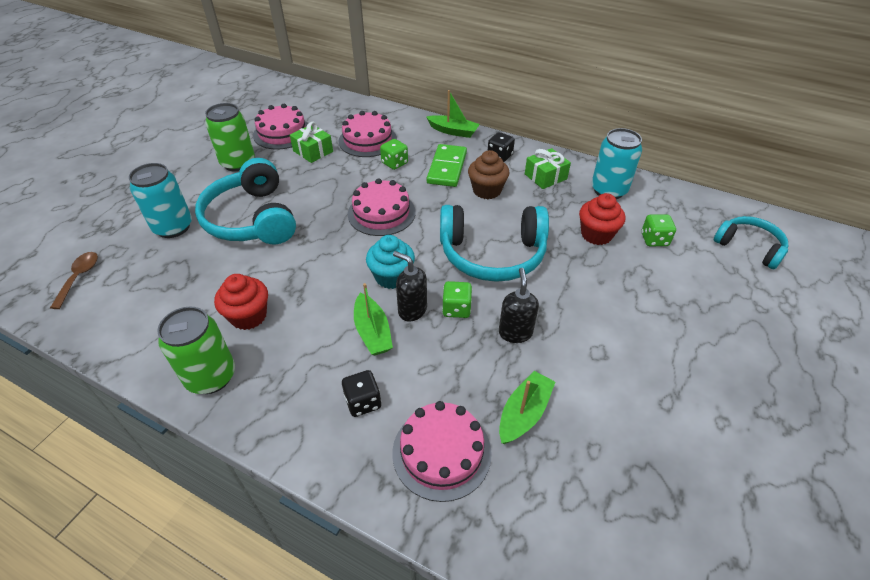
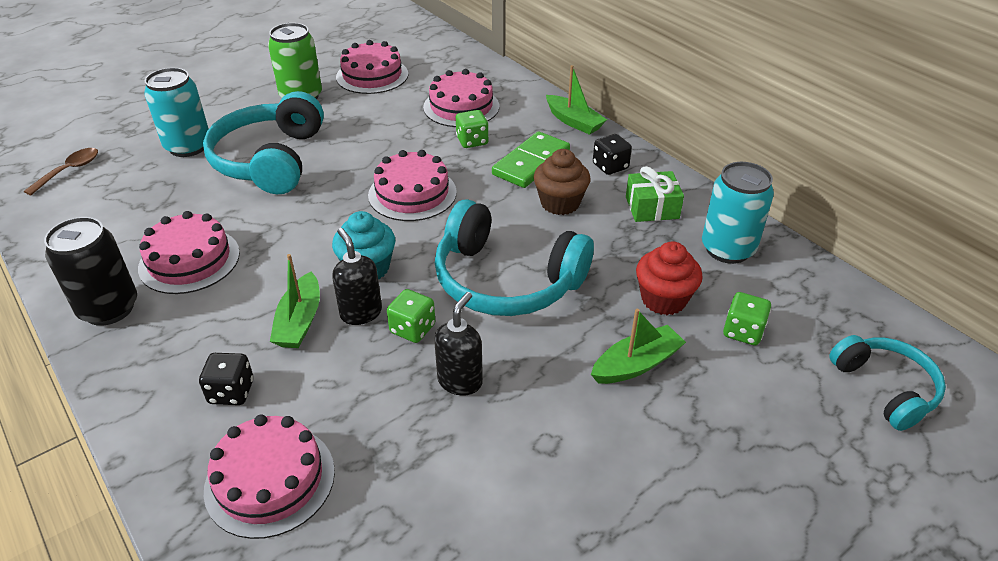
camera: 25 degrees right, 5 degrees down
green can [157,307,235,394] -> black can [44,217,137,326]
red cupcake [214,274,268,330] -> pink cake [138,211,240,294]
green gift [290,122,333,163] -> none
green boat [499,371,555,444] -> green boat moved to [591,309,686,384]

